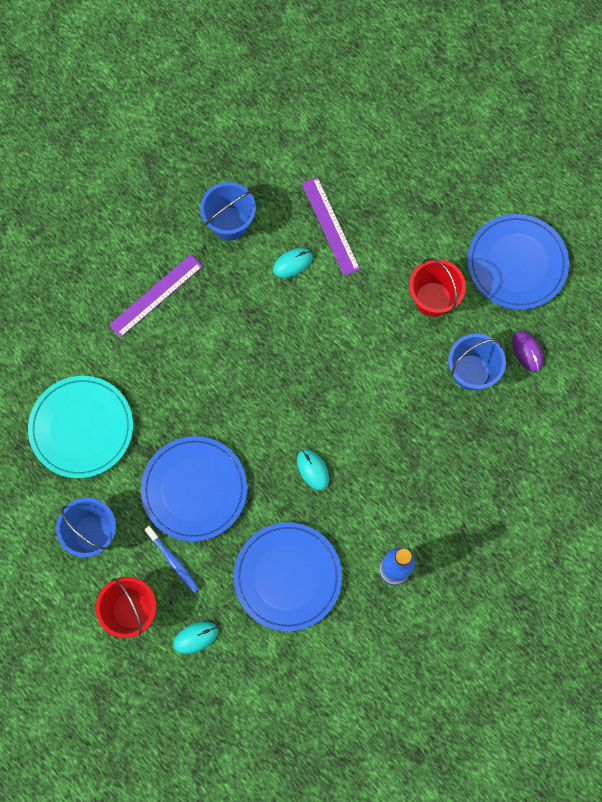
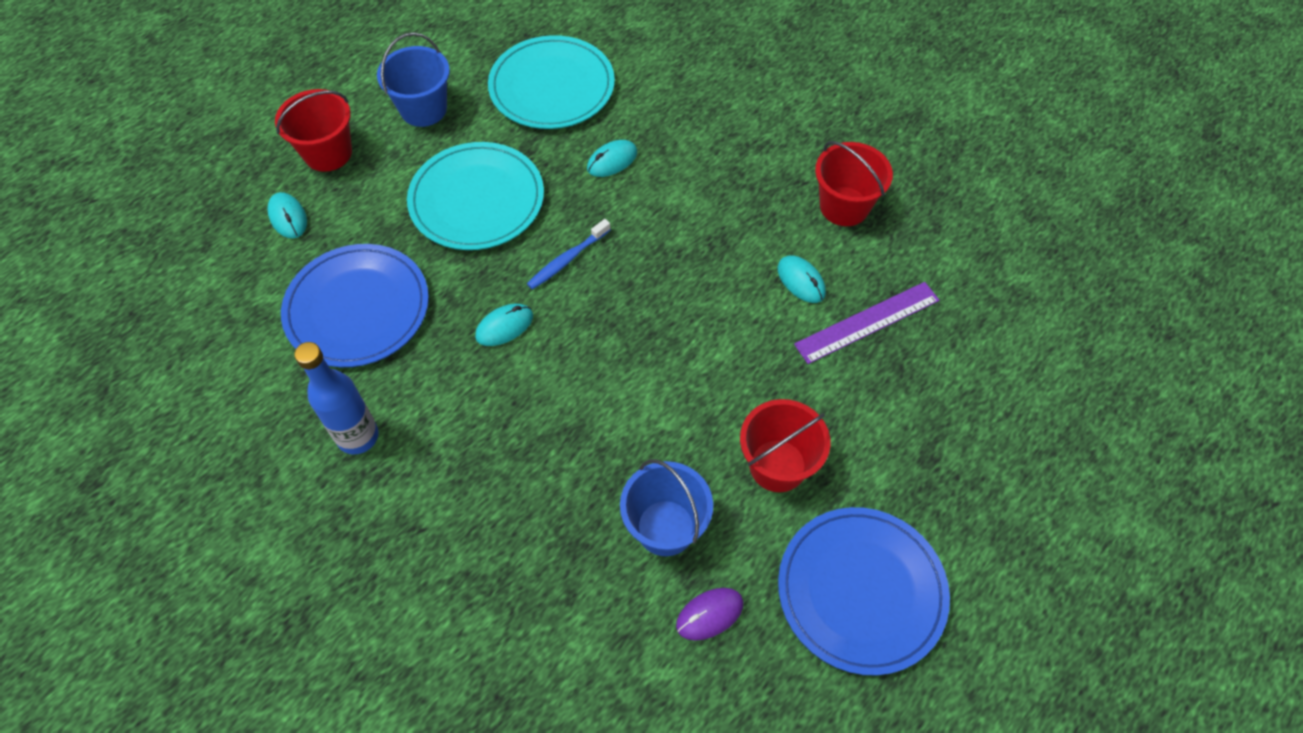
camera: 85 degrees right, 15 degrees down
purple ruler [109,254,203,338] -> none
blue plate [141,436,247,541] -> turquoise plate [407,142,544,250]
blue toothbrush [144,526,199,593] -> blue toothbrush moved to [527,219,611,290]
blue bucket [200,182,256,241] -> red bucket [815,141,893,226]
none -> turquoise mouse [587,140,637,177]

